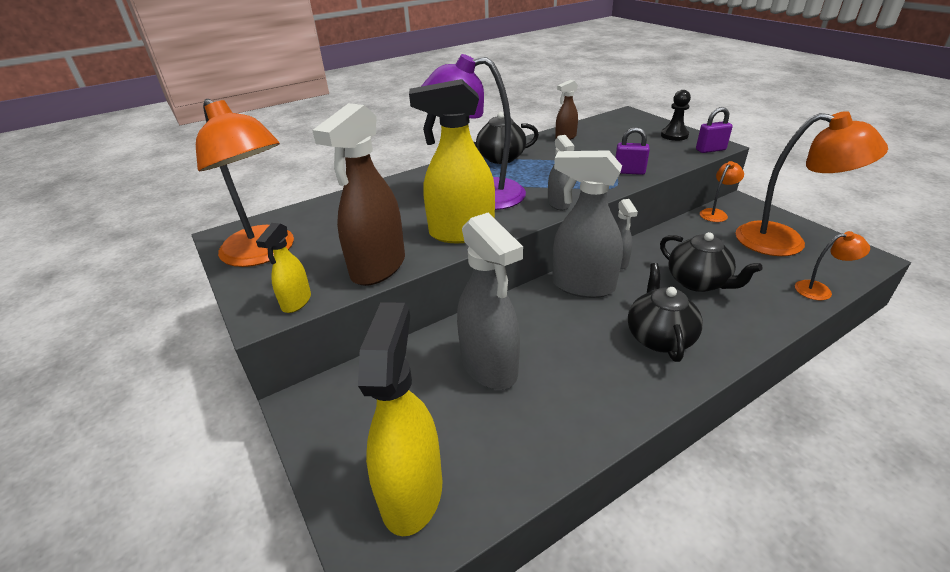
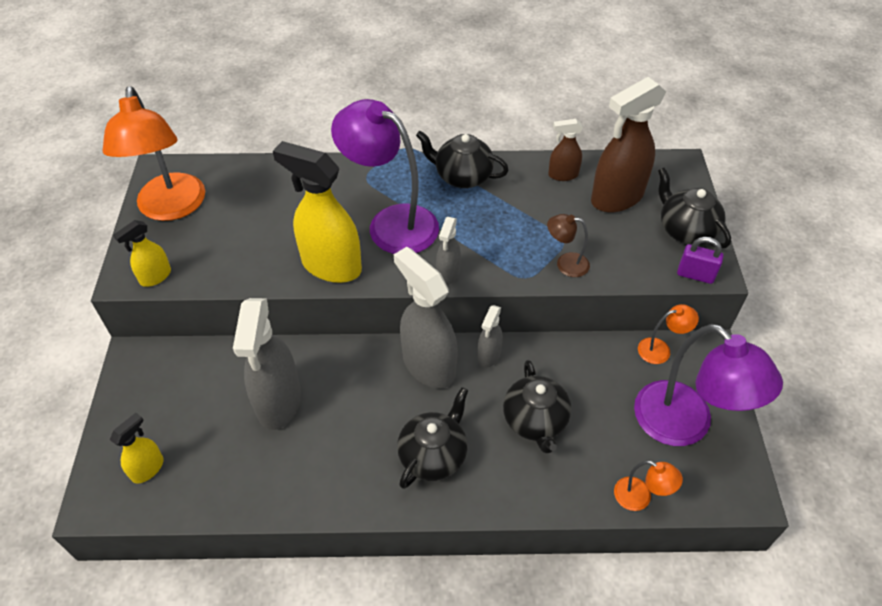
camera: 30 degrees right, 15 degrees up
brown spray bottle [313,103,405,286] -> brown spray bottle moved to [591,77,666,213]
yellow spray bottle [358,302,443,536] -> yellow spray bottle [110,413,164,484], size x0.51
purple padlock [615,127,650,175] -> brown lamp [547,214,590,277]
black pawn [661,90,691,141] -> black teapot [658,168,731,248]
orange lamp [736,111,888,256] -> purple lamp [634,324,783,446]

